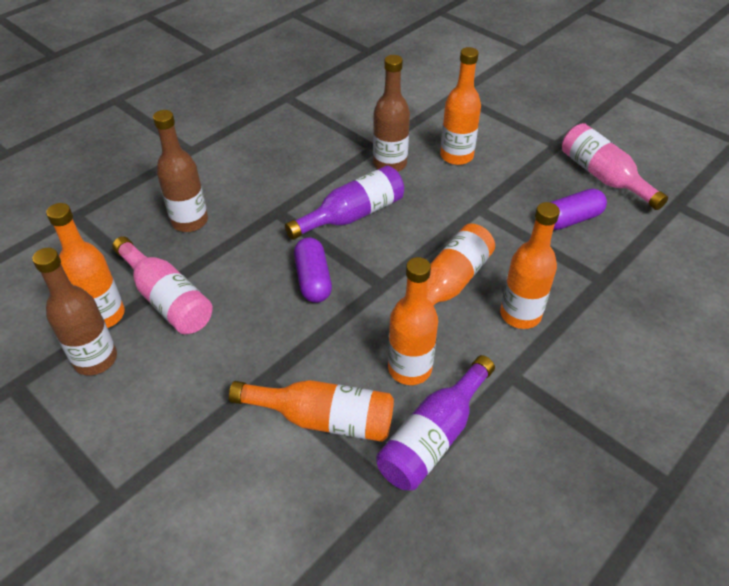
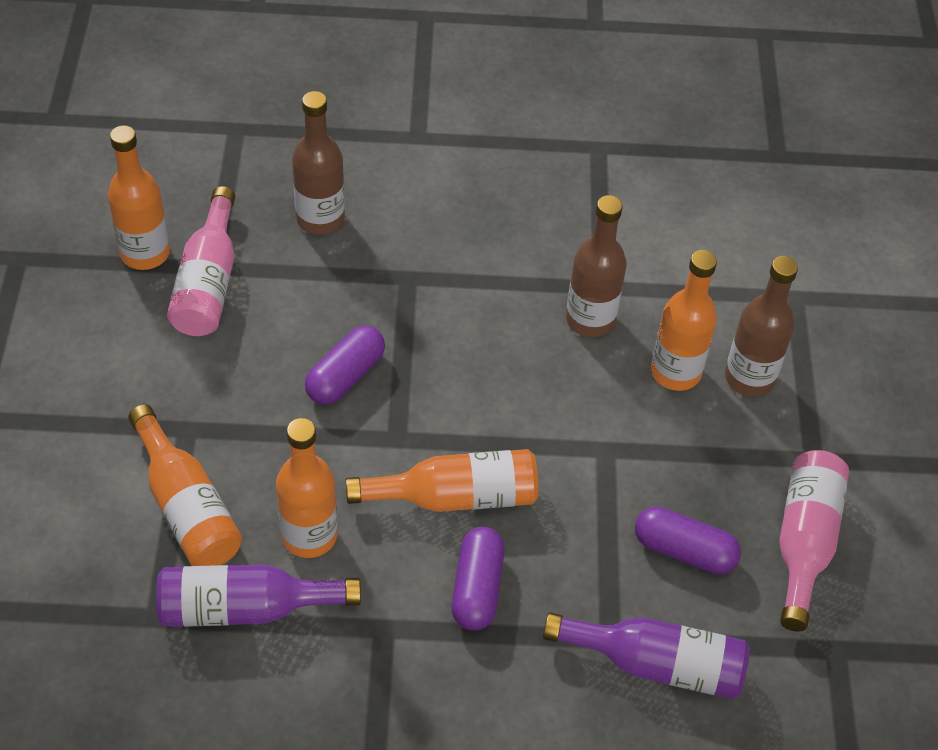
camera: 45 degrees right, 5 degrees up
brown bottle [32,248,117,375] -> brown bottle moved to [725,256,798,396]
purple bottle [285,166,404,240] -> purple bottle moved to [543,612,750,699]
orange bottle [500,202,560,329] -> purple capsule [452,527,504,631]

